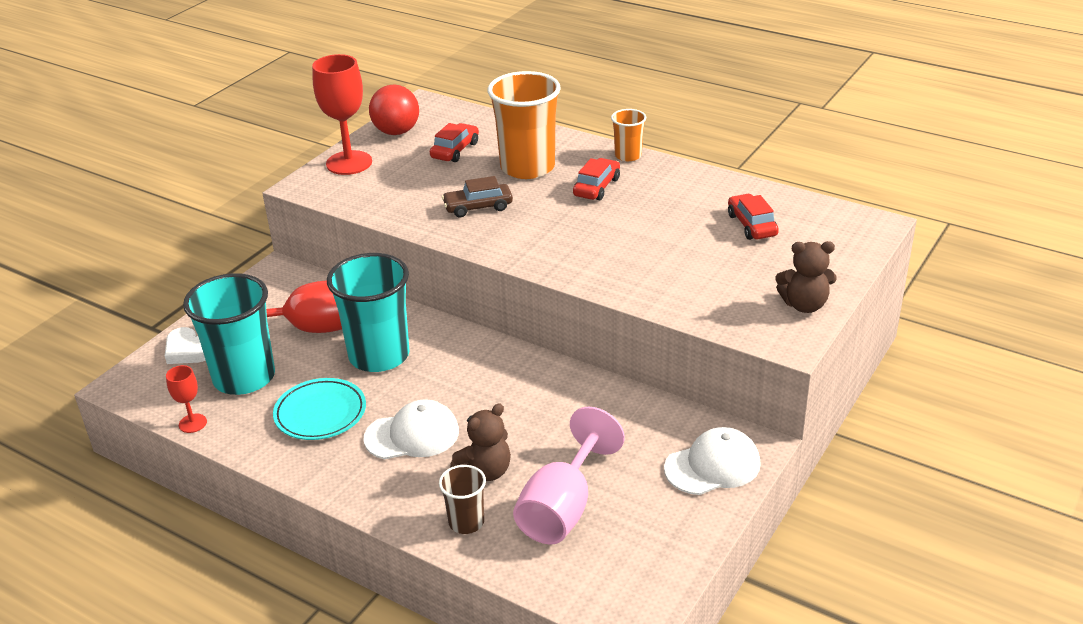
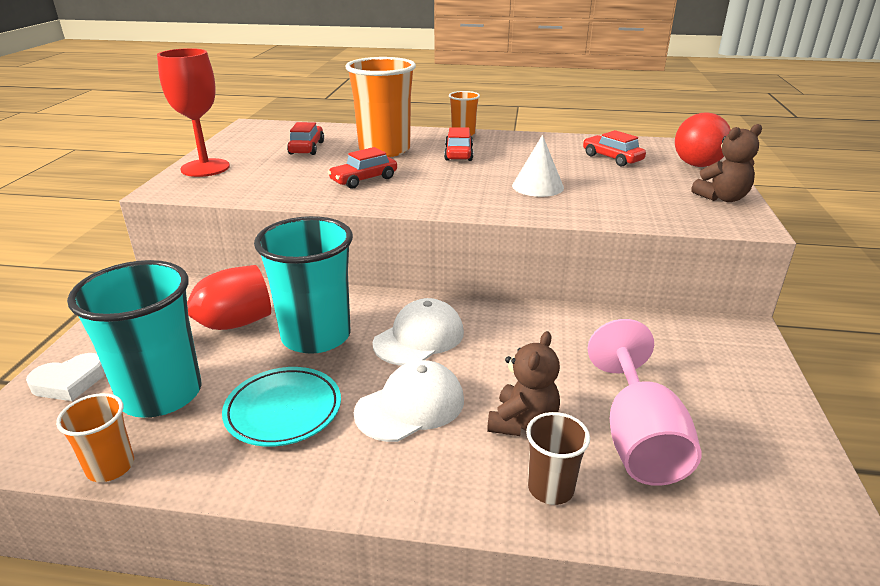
camera: 25 degrees left, 5 degrees down
white heart [165,327,206,364] -> white heart turned 45 degrees counterclockwise [26,353,105,401]
red goblet [166,365,207,433] -> orange cup [56,393,134,482]
red ball [369,85,419,135] -> red ball moved to [675,112,731,167]
brown car [442,176,513,217] -> red car [328,147,397,189]
white cap [664,427,761,495] -> white cap moved to [373,298,464,366]
none -> white cone [512,135,564,197]

